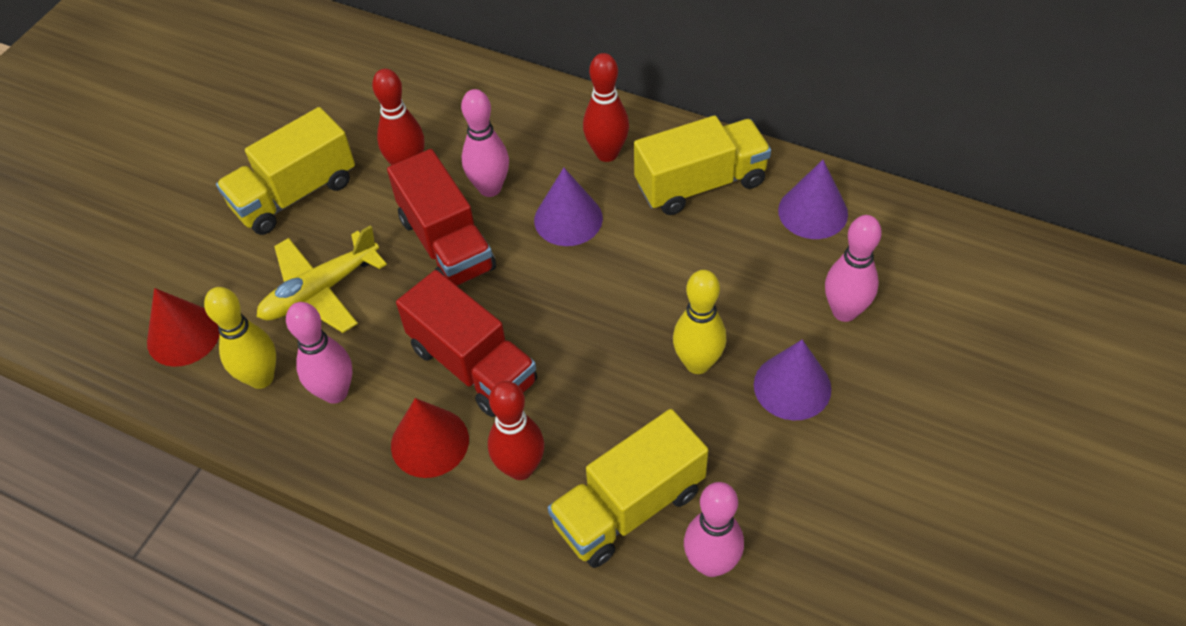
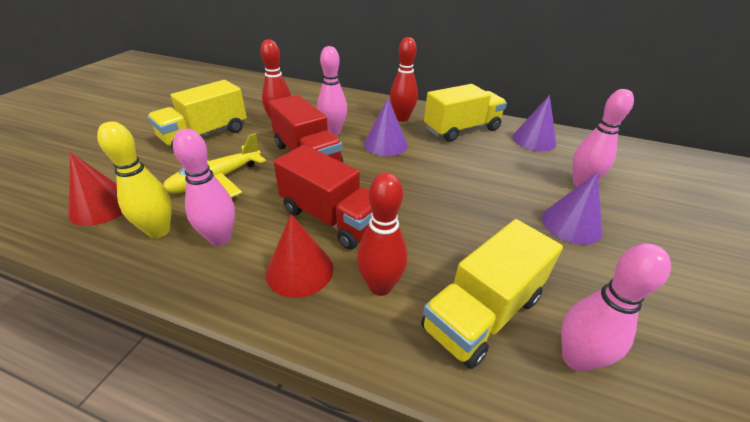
camera: 10 degrees left, 15 degrees down
yellow bowling pin [673,270,726,374] -> none

